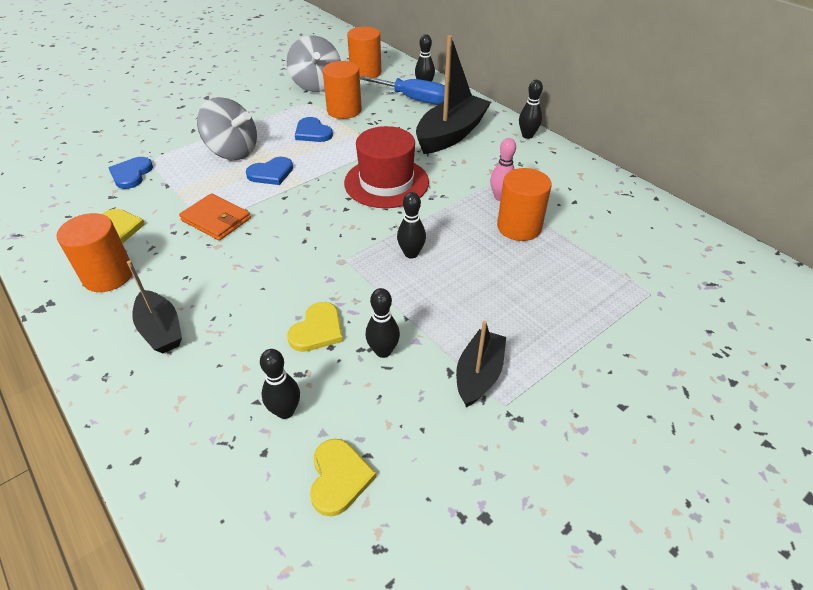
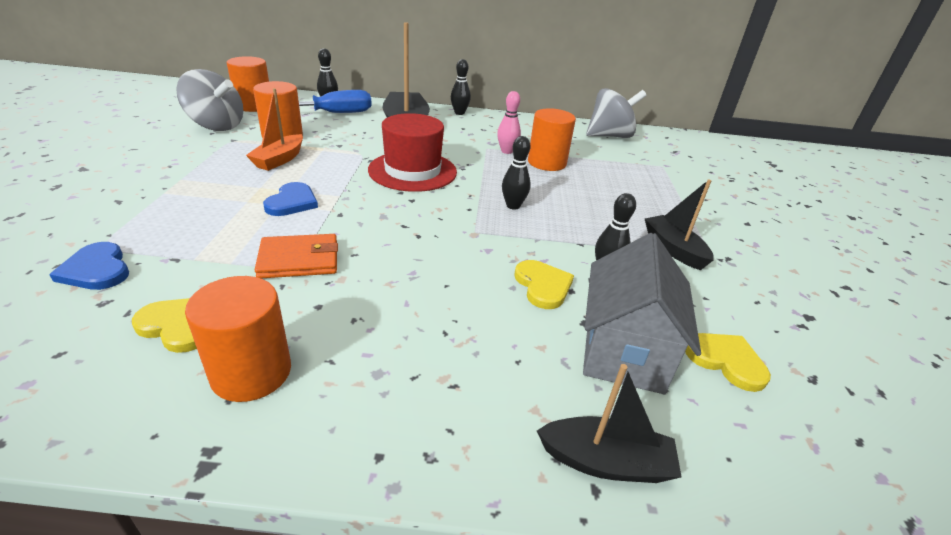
camera: 50 degrees left, 10 degrees down
black boat [127,260,182,353] -> black boat moved to [537,364,682,483]
grey spinning top [197,97,257,160] -> grey spinning top moved to [586,88,647,138]
black bowling pin [260,349,300,419] -> grey house [583,233,701,394]
blue heart [295,117,333,142] -> orange boat [246,88,303,171]

